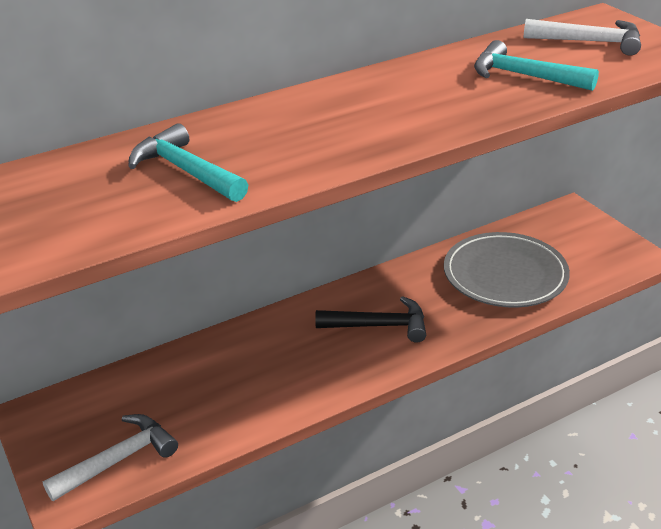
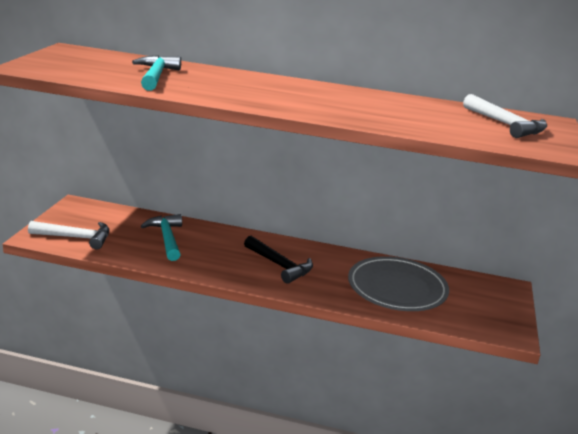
camera: 40 degrees right, 10 degrees down
turquoise hammer [474,40,599,91] -> turquoise hammer moved to [141,214,182,261]

